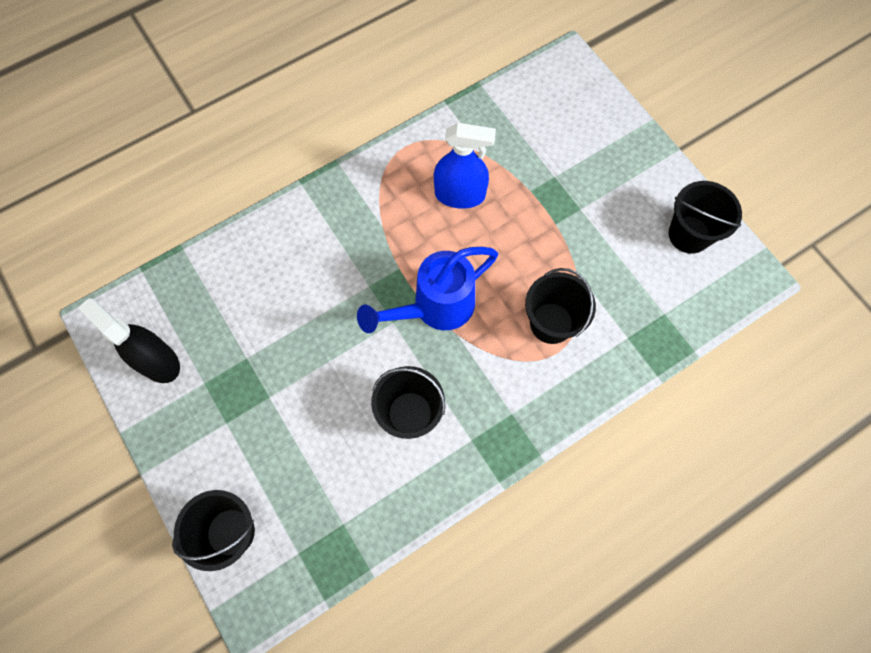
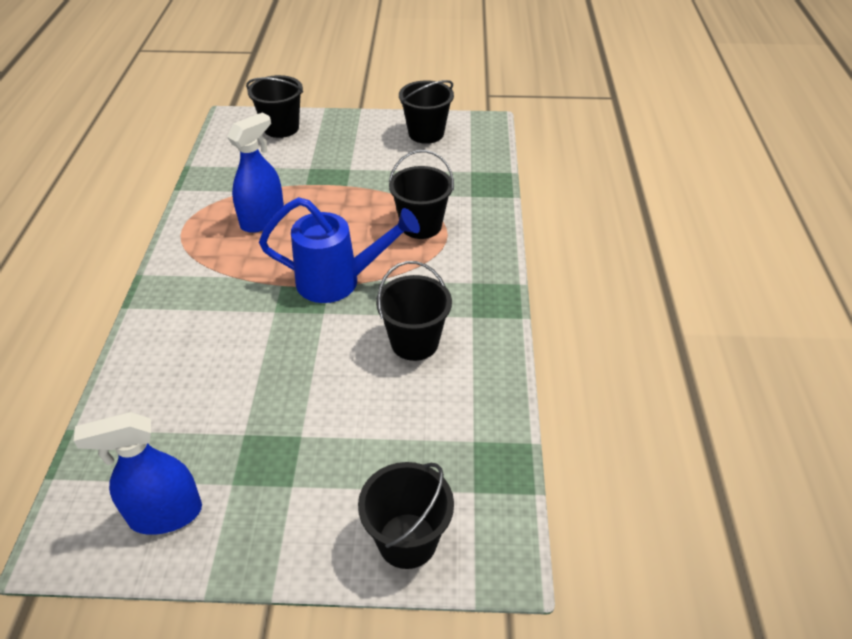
camera: 55 degrees left, 25 degrees down
black spray bottle [78,298,180,383] -> blue spray bottle [74,412,202,535]
blue watering can [357,247,498,333] -> blue watering can turned 90 degrees counterclockwise [259,197,420,303]
none -> black bucket [246,75,303,138]

